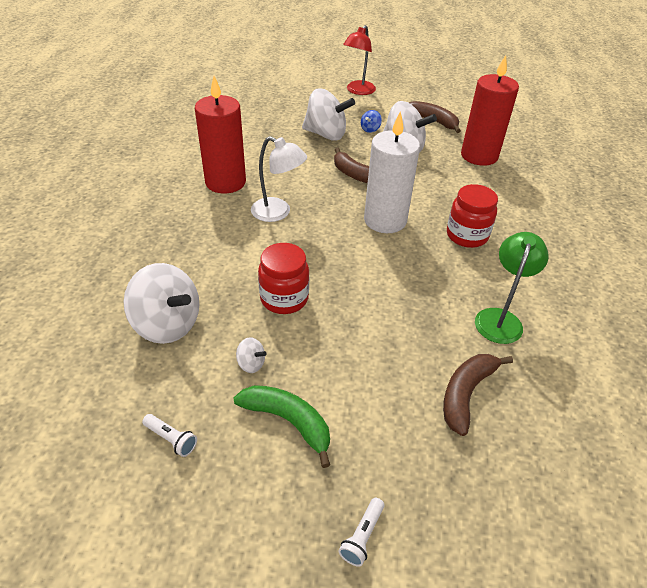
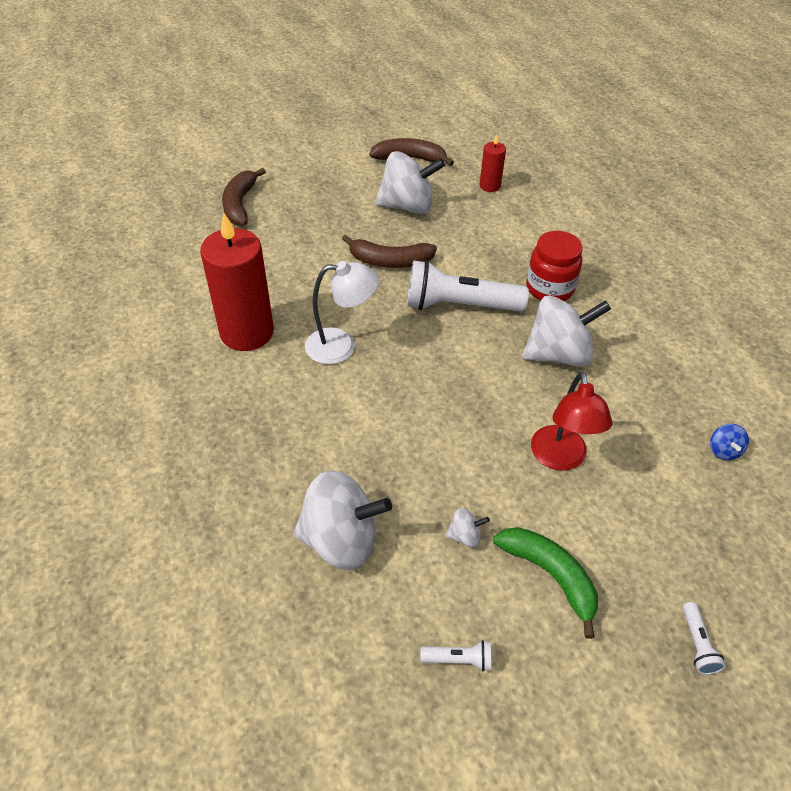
camera: 30 degrees left, 5 degrees up
green banana [234,385,330,468] -> green banana turned 45 degrees clockwise [493,527,598,639]
red jar [258,243,309,314] -> none
white spinning top [302,88,355,141] -> white spinning top moved to [522,295,611,367]
red lamp [343,25,376,95] -> red lamp moved to [531,372,613,471]
blue spinning top [361,110,382,133] -> blue spinning top moved to [710,424,749,460]
white candle [364,111,420,233] -> white flashlight [407,260,529,312]
brown banana [443,354,513,436] -> brown banana moved to [222,168,266,226]
red candle [461,55,519,166] -> red candle [479,135,506,192], size x0.48
green lamp [475,232,549,344] -> none

